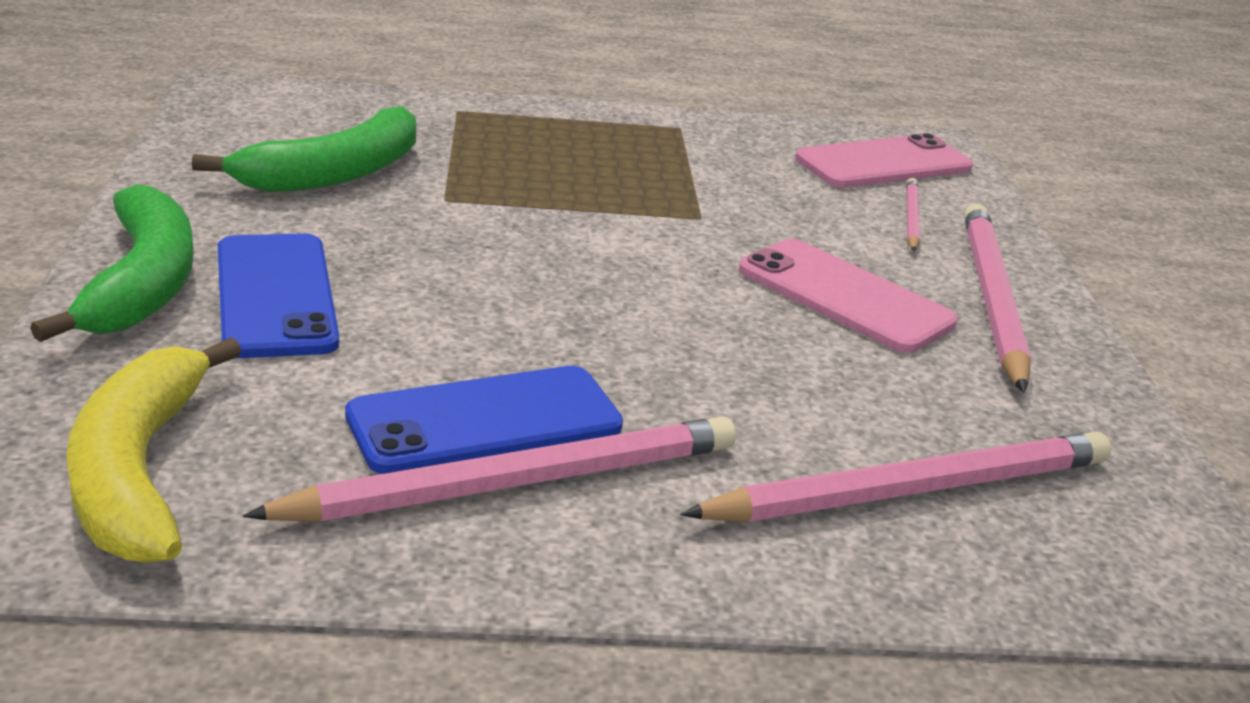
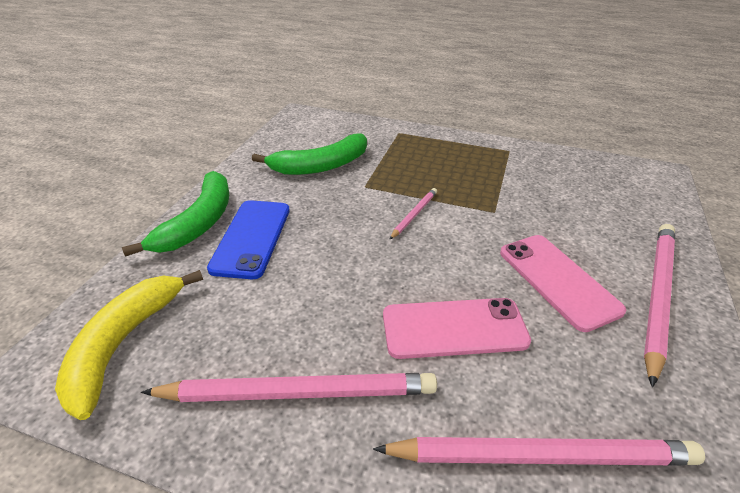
camera: 25 degrees right, 10 degrees up
blue phone [345,366,623,474] -> none
pink phone [795,133,973,188] -> pink phone moved to [383,298,531,359]
pink pencil [906,178,920,251] -> pink pencil moved to [389,188,437,240]

